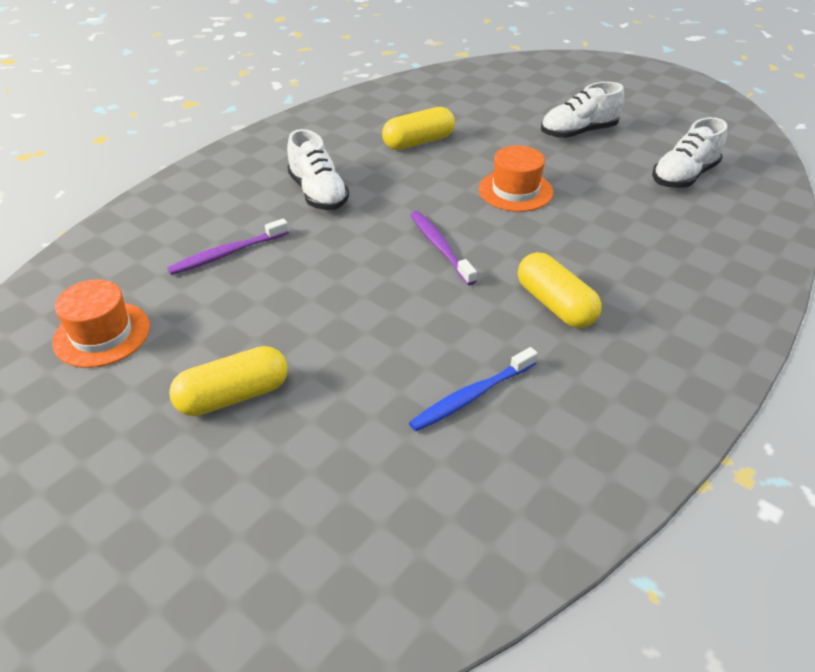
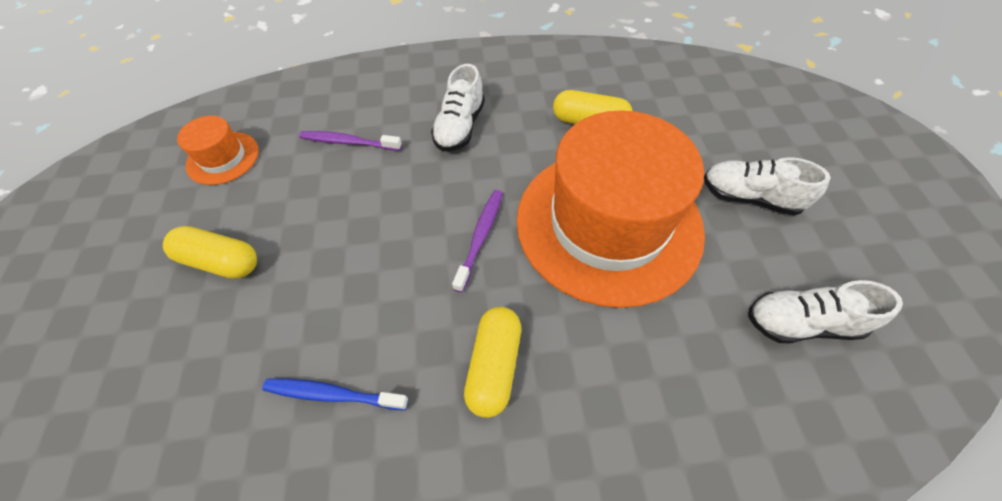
camera: 45 degrees right, 15 degrees up
orange hat [479,145,553,212] -> orange hat [516,110,705,308], size x2.35

